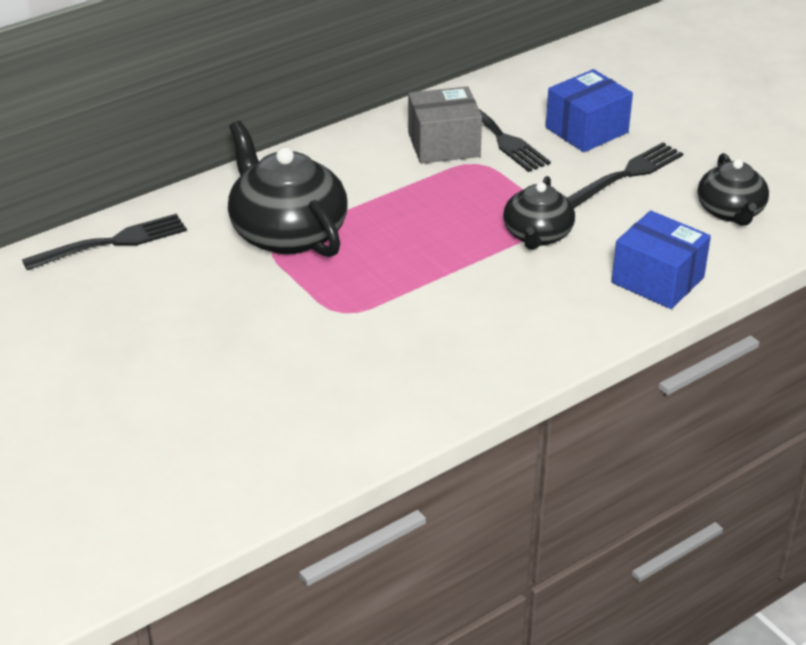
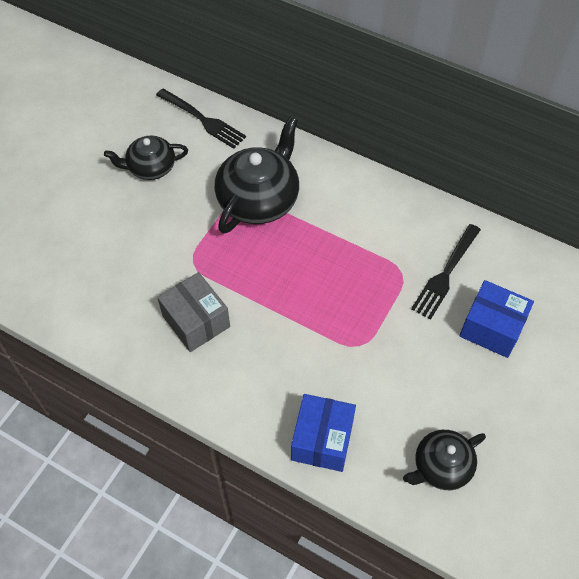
camera: 65 degrees right, 20 degrees up
grey box [408,86,482,164] -> grey box moved to [157,272,230,352]
black teapot [503,176,575,250] -> black teapot moved to [104,136,188,180]
black fork [567,142,683,208] -> none

